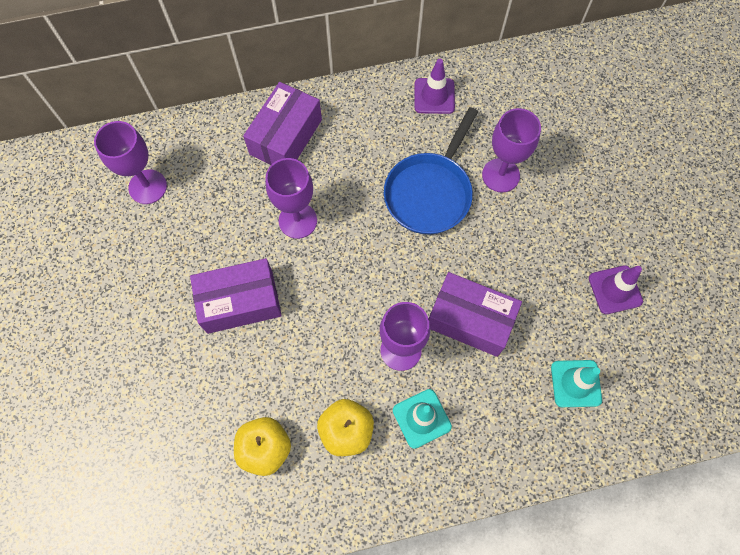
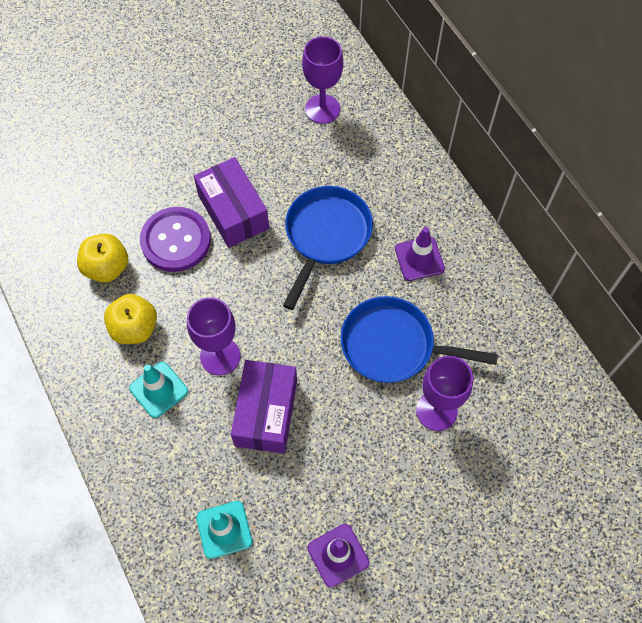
camera: 75 degrees right, 5 degrees down
purple box [243,82,322,165] -> none
purple goblet [266,158,317,239] -> blue pan [283,186,373,310]
purple traffic cone [415,59,455,114] -> purple traffic cone moved to [395,227,445,281]
none -> purple button [140,207,211,272]

